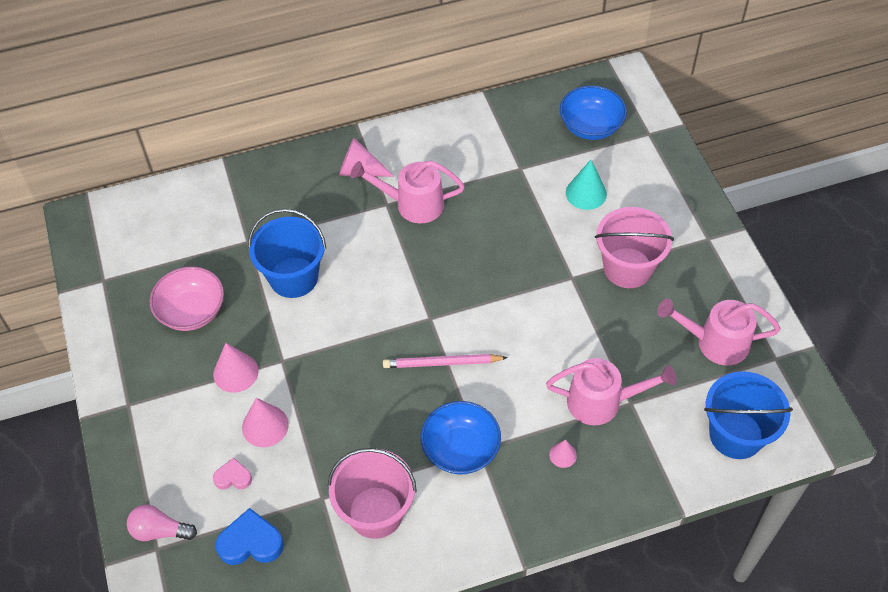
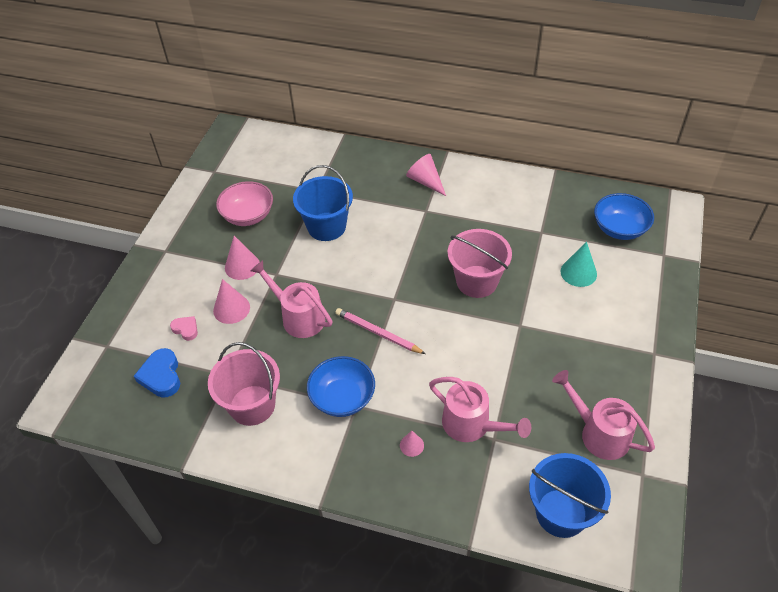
camera: 35 degrees right, 5 degrees down
pink light bulb [127,504,197,541] -> none
blue heart [215,508,284,565] -> blue heart turned 135 degrees counterclockwise [134,348,180,398]
pink watering can [350,161,465,223] -> pink watering can moved to [250,260,332,338]
pink bucket [595,207,674,288] -> pink bucket moved to [448,229,512,298]

